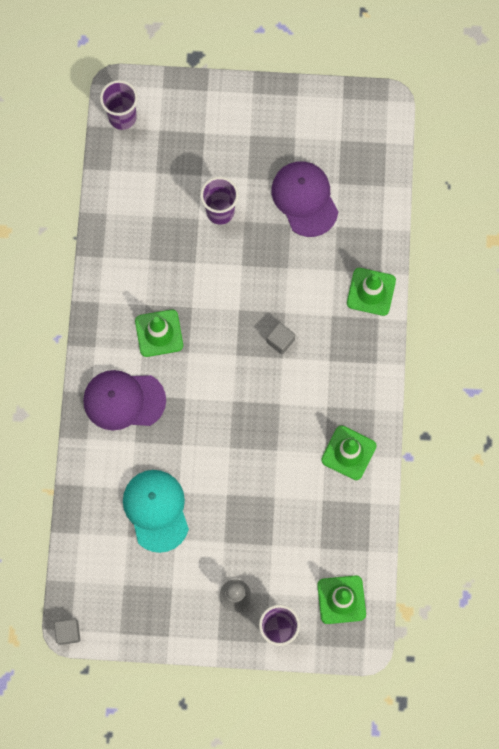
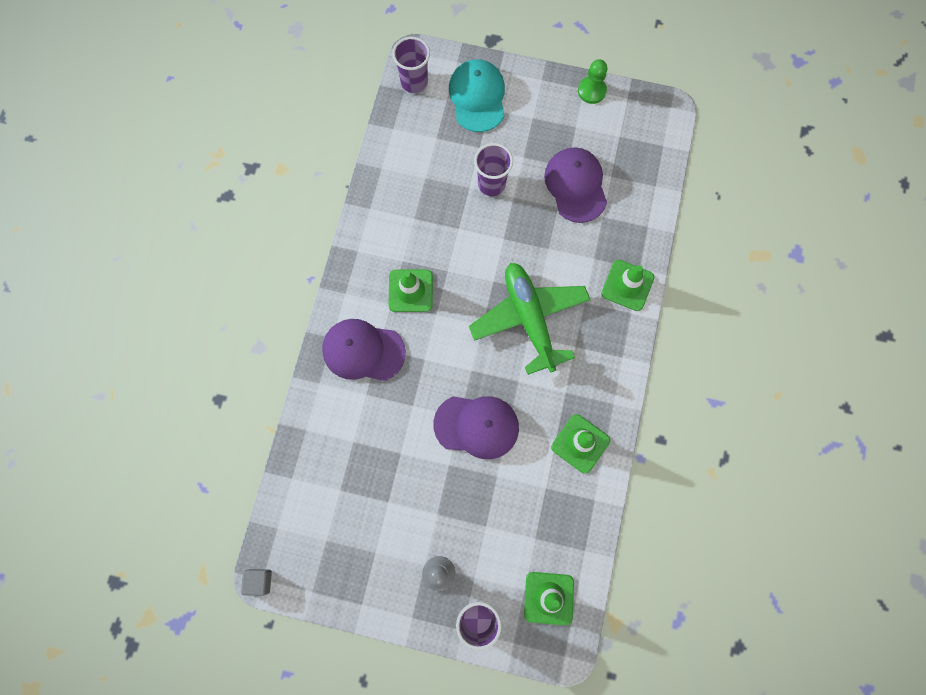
camera: 10 degrees right, 0 degrees up
turquoise cap [123,470,189,553] -> turquoise cap moved to [449,59,505,132]
grey cube [266,322,295,354] -> green plane [469,263,591,375]
none -> purple cap [433,396,519,459]
none -> green pawn [578,59,607,104]

